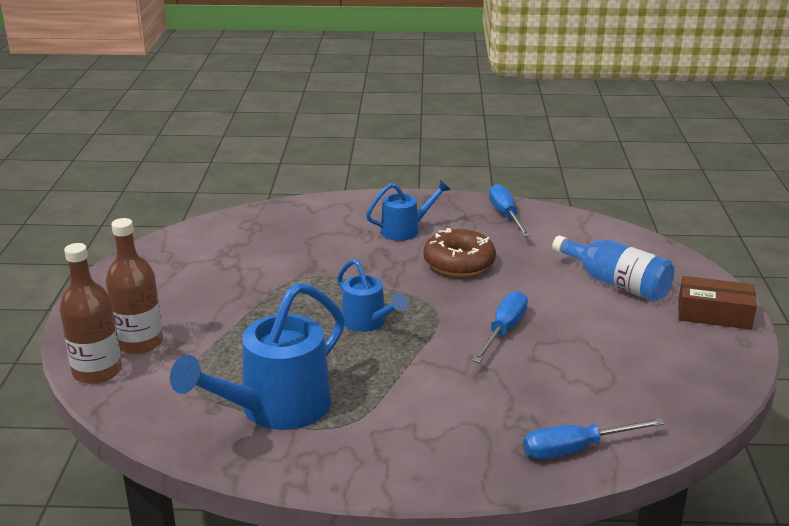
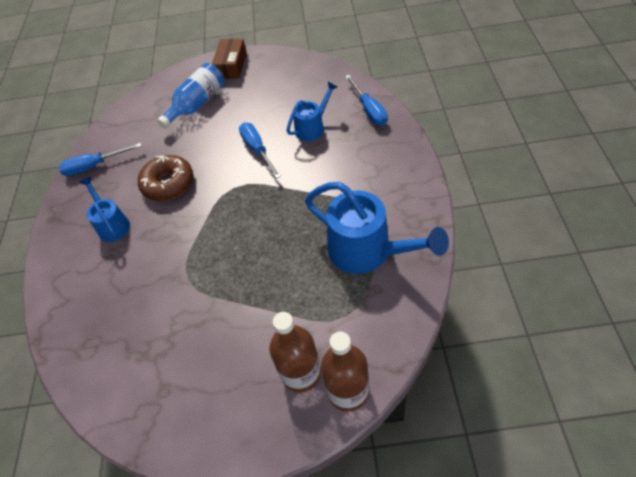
camera: 90 degrees left, 25 degrees up
blue watering can [337,259,408,332] -> blue watering can moved to [286,82,337,141]
blue screwdriver [472,291,528,363] -> blue screwdriver turned 45 degrees clockwise [239,123,281,179]

